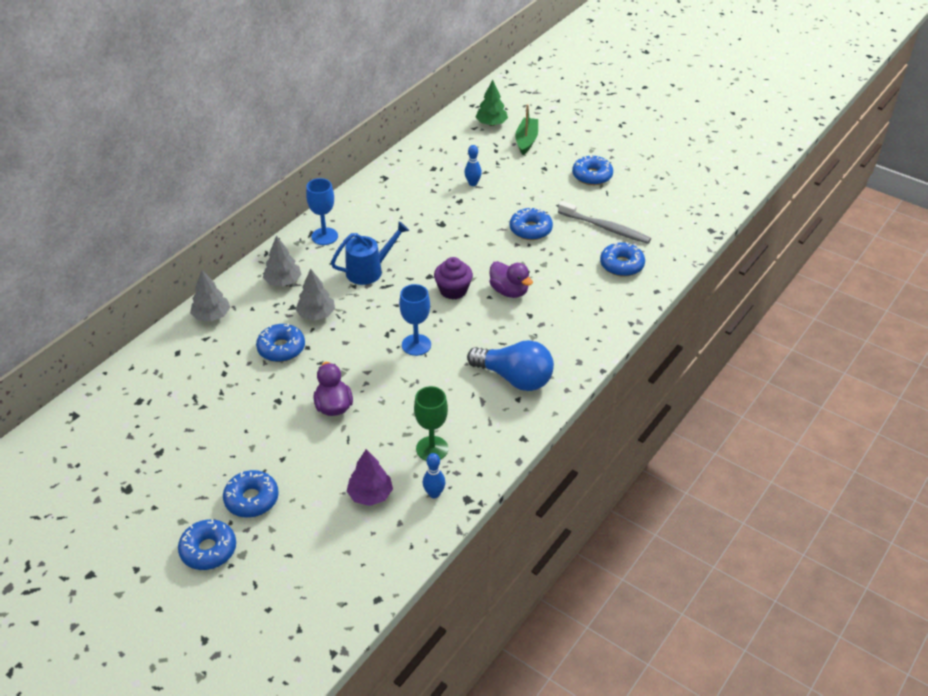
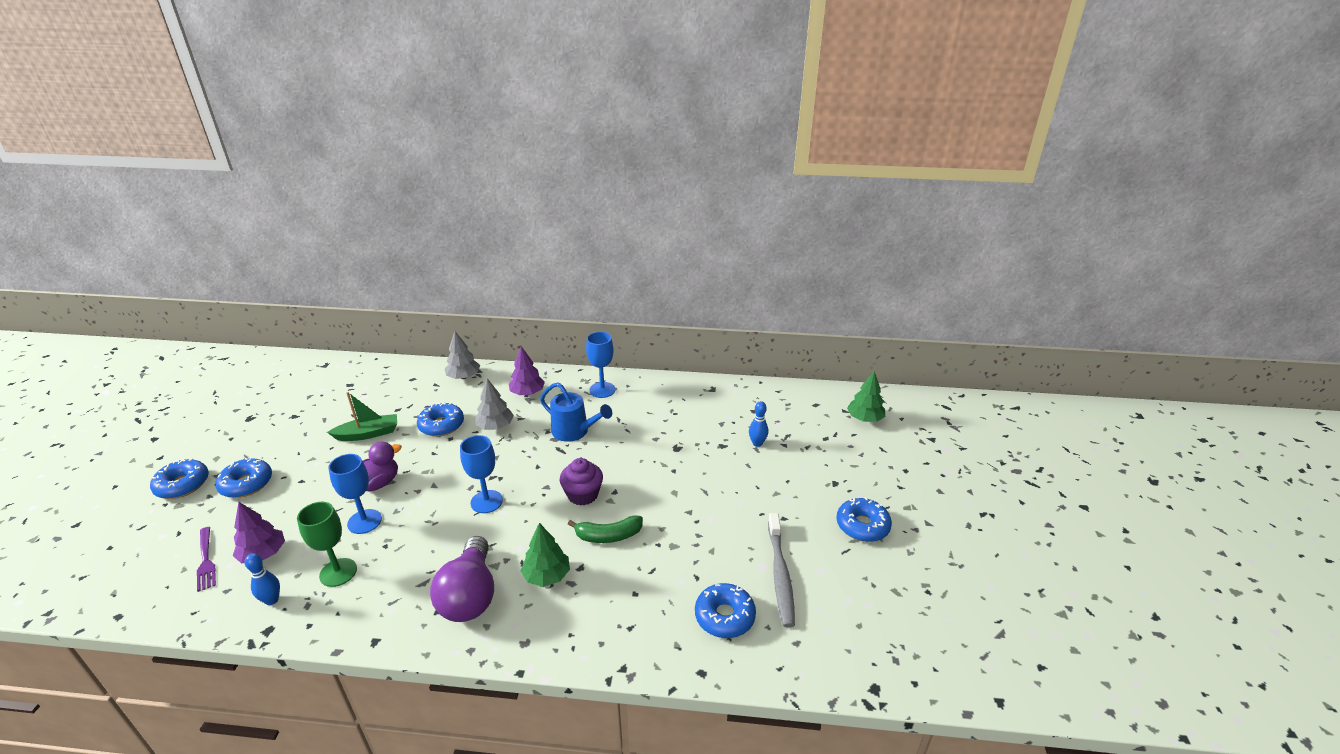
camera: 60 degrees right, 10 degrees down
grey tree [263,236,302,287] -> purple tree [509,346,545,395]
blue light bulb [467,340,554,391] -> purple light bulb [430,536,494,622]
purple duck [489,261,533,298] -> green banana [568,515,643,543]
blue donut [510,208,553,240] -> none
green boat [515,104,538,155] -> green boat moved to [327,392,397,441]
none -> purple fork [197,527,216,592]
none -> blue goblet [328,454,382,534]
none -> green tree [521,523,570,587]

